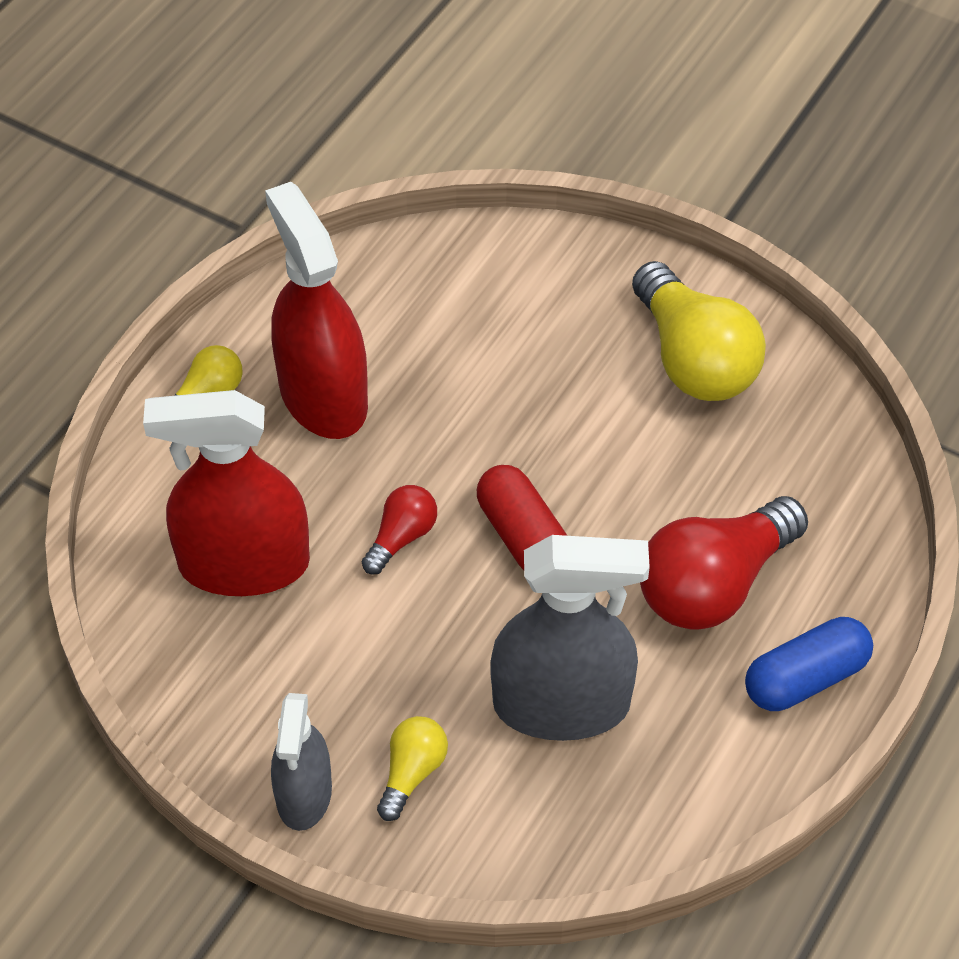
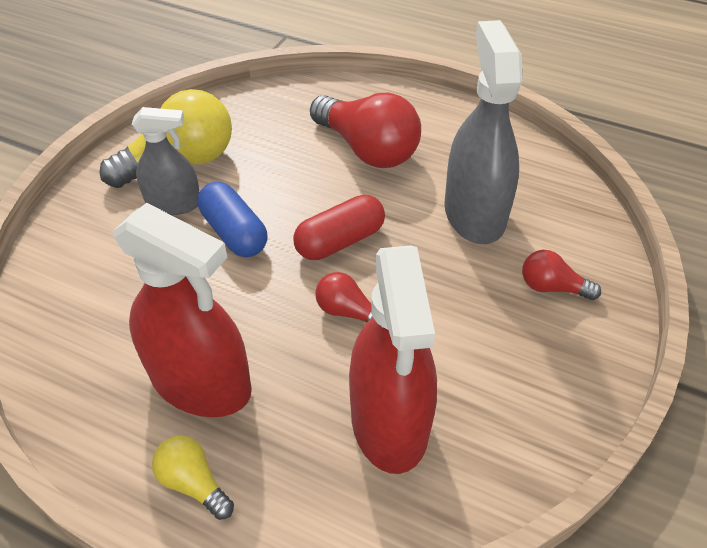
camera: 95 degrees left, 5 degrees down
red spray bottle [265,182,368,439] -> red spray bottle turned 120 degrees counterclockwise [113,203,252,417]
grey spray bottle [271,693,332,831] -> grey spray bottle moved to [132,107,200,215]
yellow light bulb [377,716,448,821] -> red light bulb [522,250,601,300]
blue capsule [745,617,873,711] -> blue capsule moved to [197,182,267,257]

